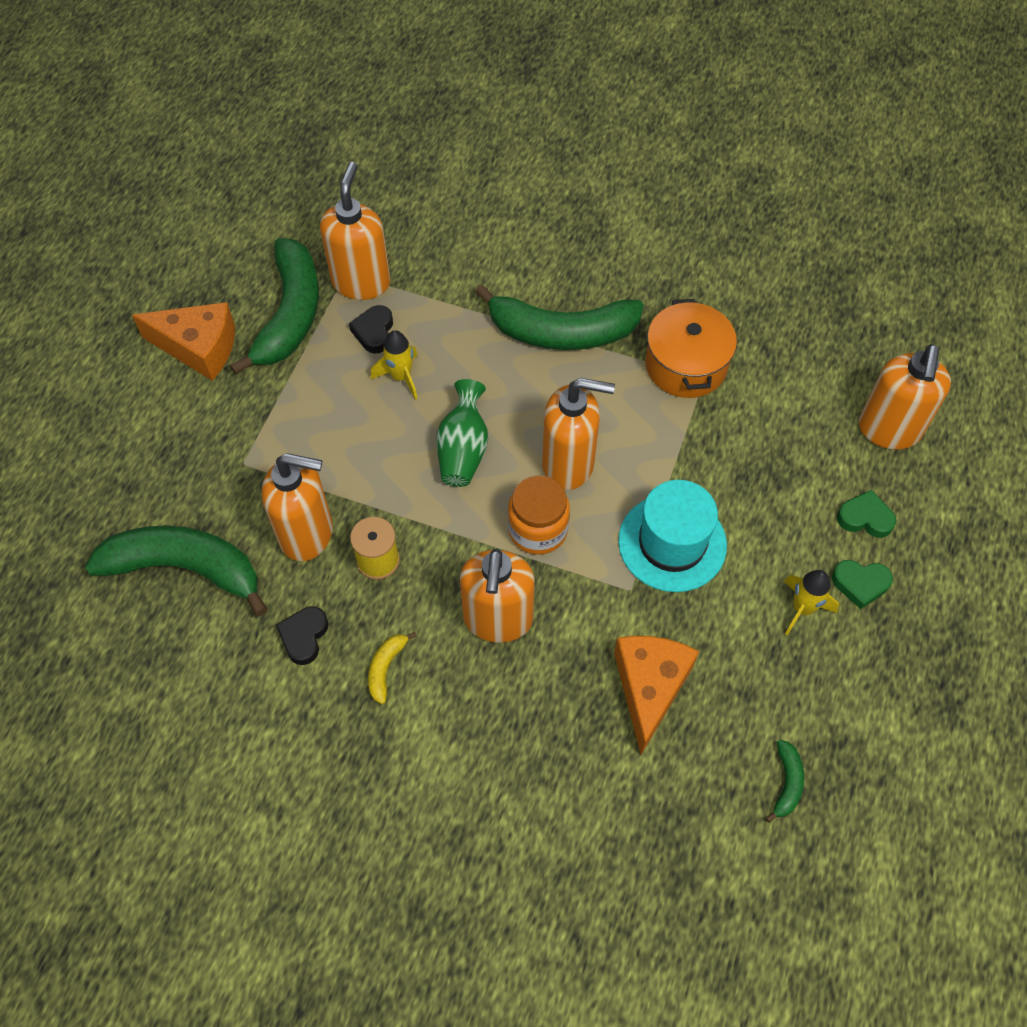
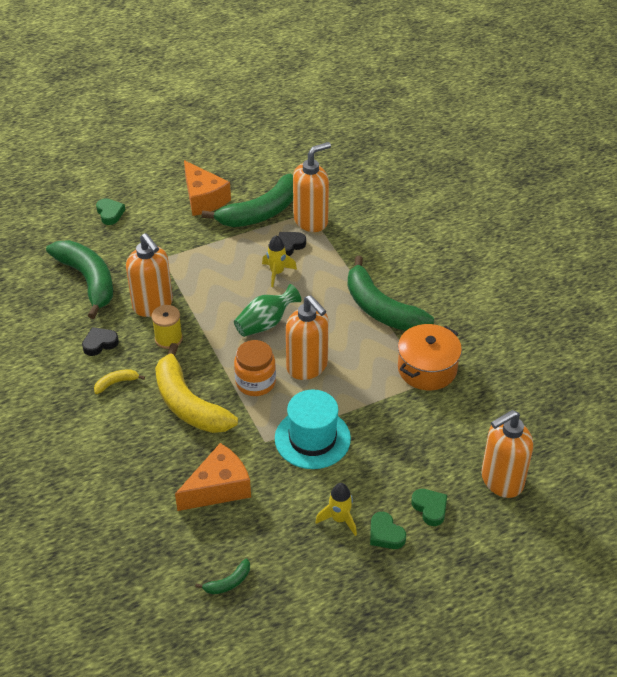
camera: 45 degrees right, 15 degrees down
orange soap dispenser [460,549,535,643] -> yellow banana [155,343,238,433]
none -> green heart [96,198,125,225]

